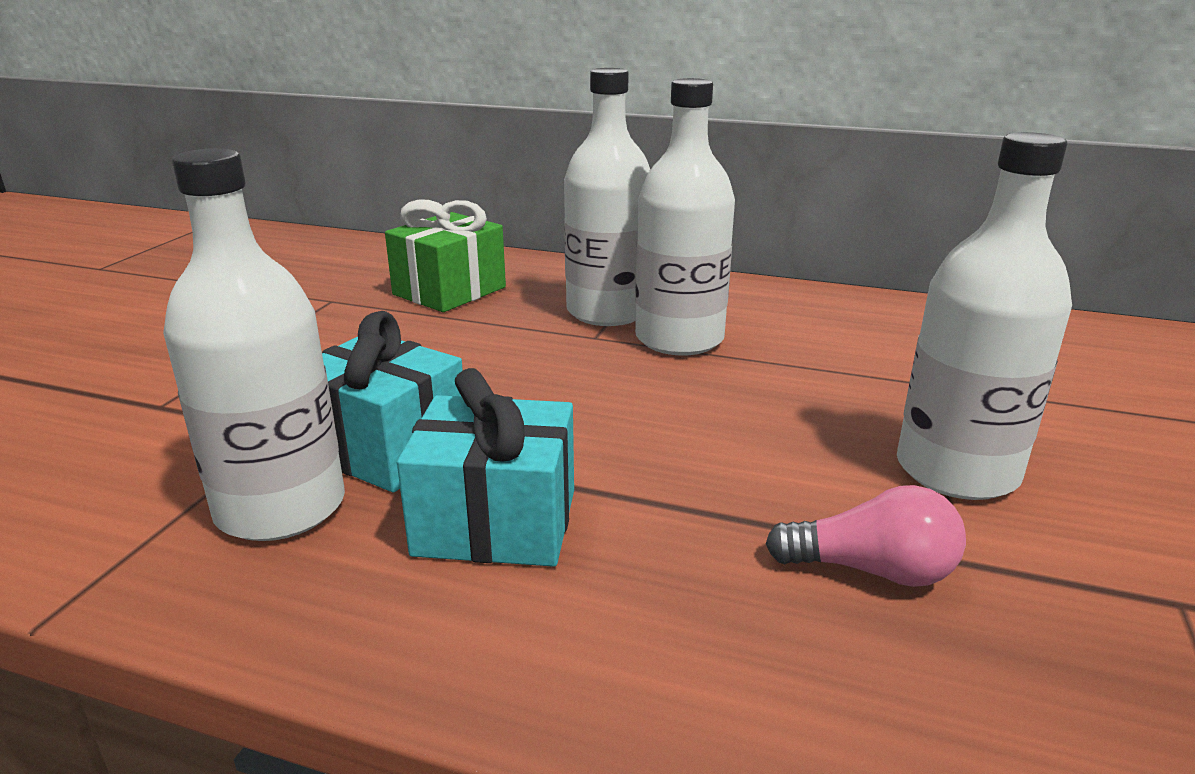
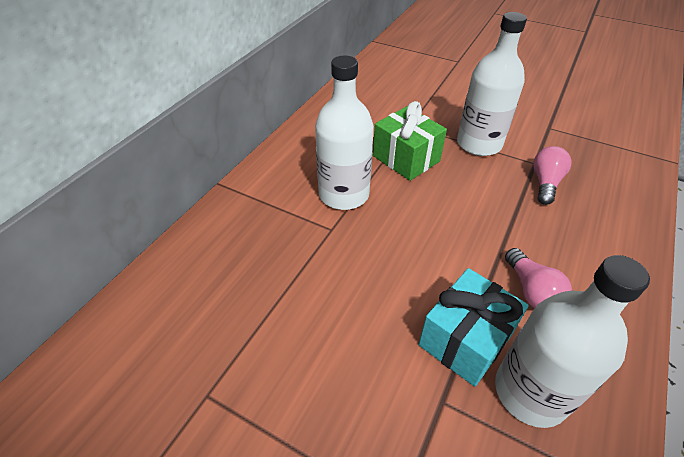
camera: 80 degrees left, 20 degrees up
green gift [385,199,506,312] -> green gift moved to [373,101,447,181]
turquoise gift [397,368,574,567] -> pink light bulb [505,248,572,308]
white bottle [564,68,650,326] -> none

